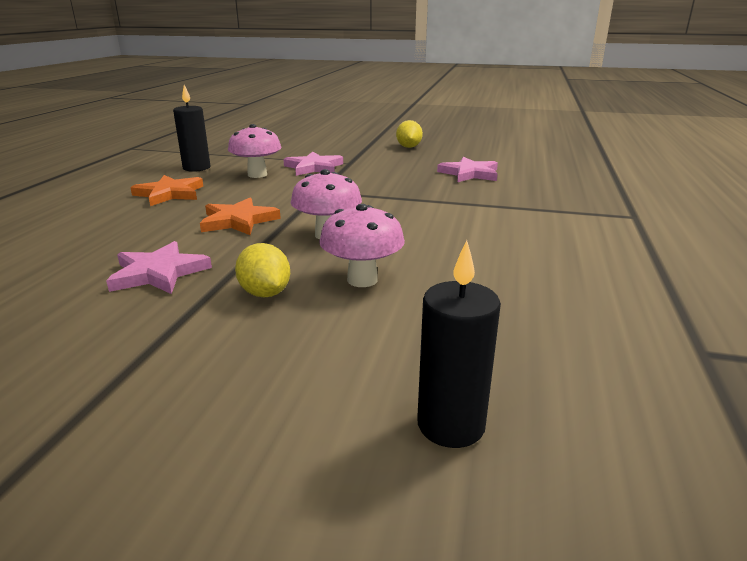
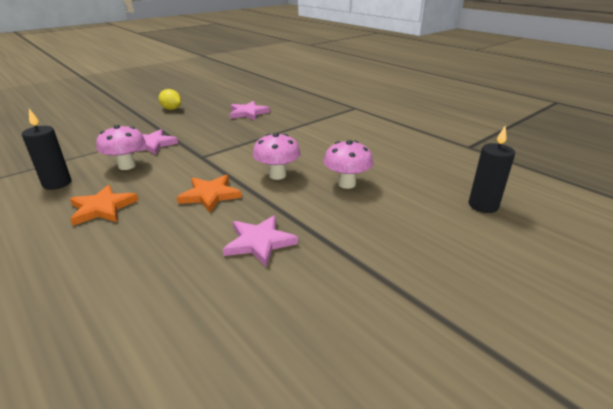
camera: 55 degrees left, 5 degrees up
yellow lemon [235,243,290,297] -> none

